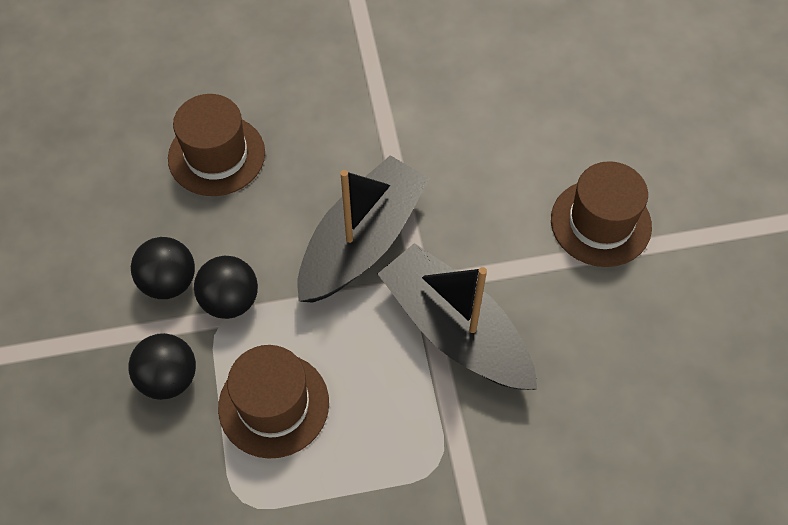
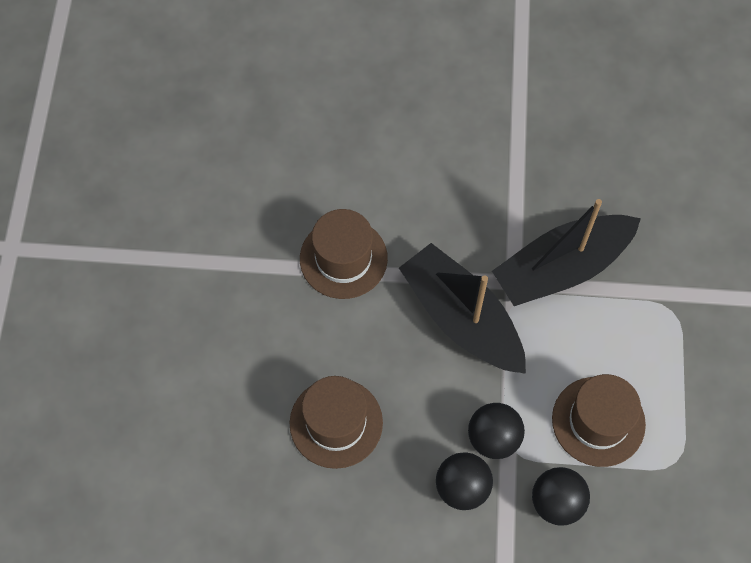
camera: 75 degrees left, 5 degrees up
brown hat [551,161,652,267] -> brown hat moved to [300,209,388,299]

